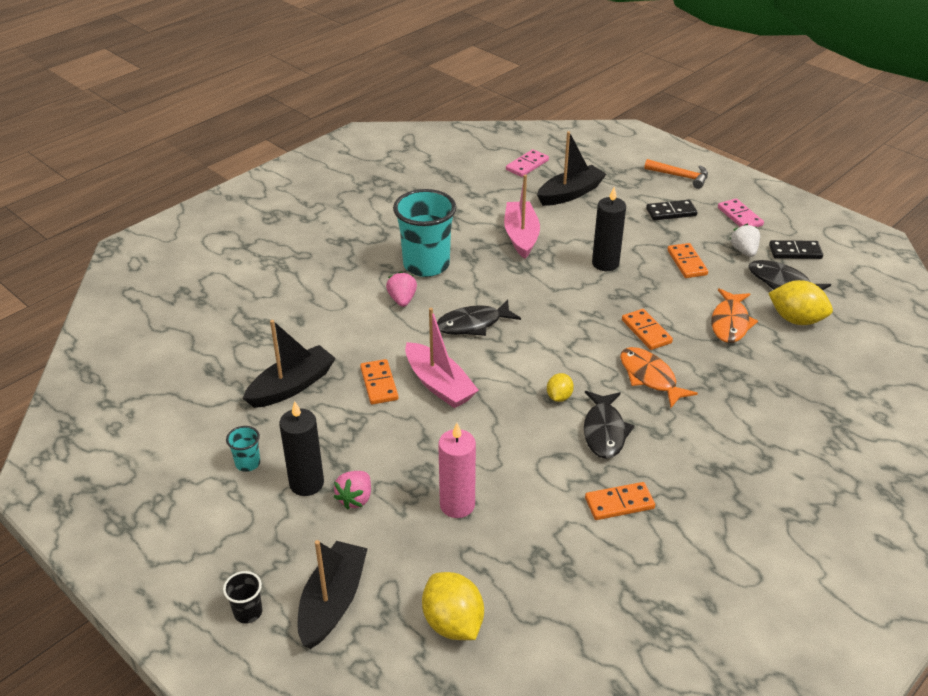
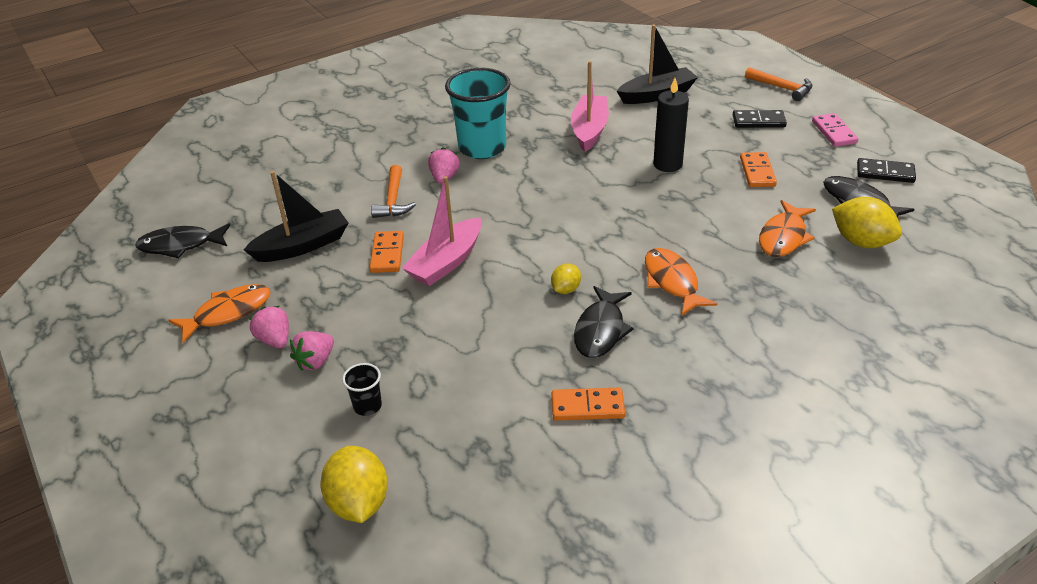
camera: 15 degrees right, 0 degrees up
black cup [223,571,262,624] -> black cup moved to [342,363,382,416]
turquoise cup [226,426,260,472] -> orange fish [168,284,271,343]
black candle [279,401,324,496] -> pink strawberry [249,306,289,348]
black boat [298,540,368,649] -> none
pink boat [405,308,479,408] -> pink boat turned 60 degrees clockwise [402,176,482,286]
black fish [437,299,521,336] -> black fish moved to [135,223,230,258]
pink candle [438,423,476,518] -> none
pink domino [506,149,549,177] -> none
orange domino [622,309,673,350] -> none
white strawberry [730,224,760,257] -> none
none -> orange hammer [371,165,416,218]

